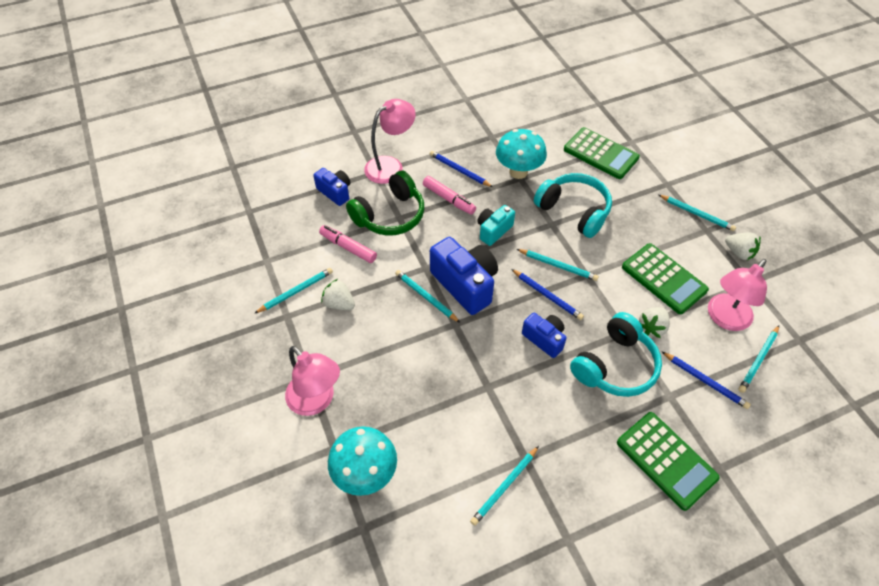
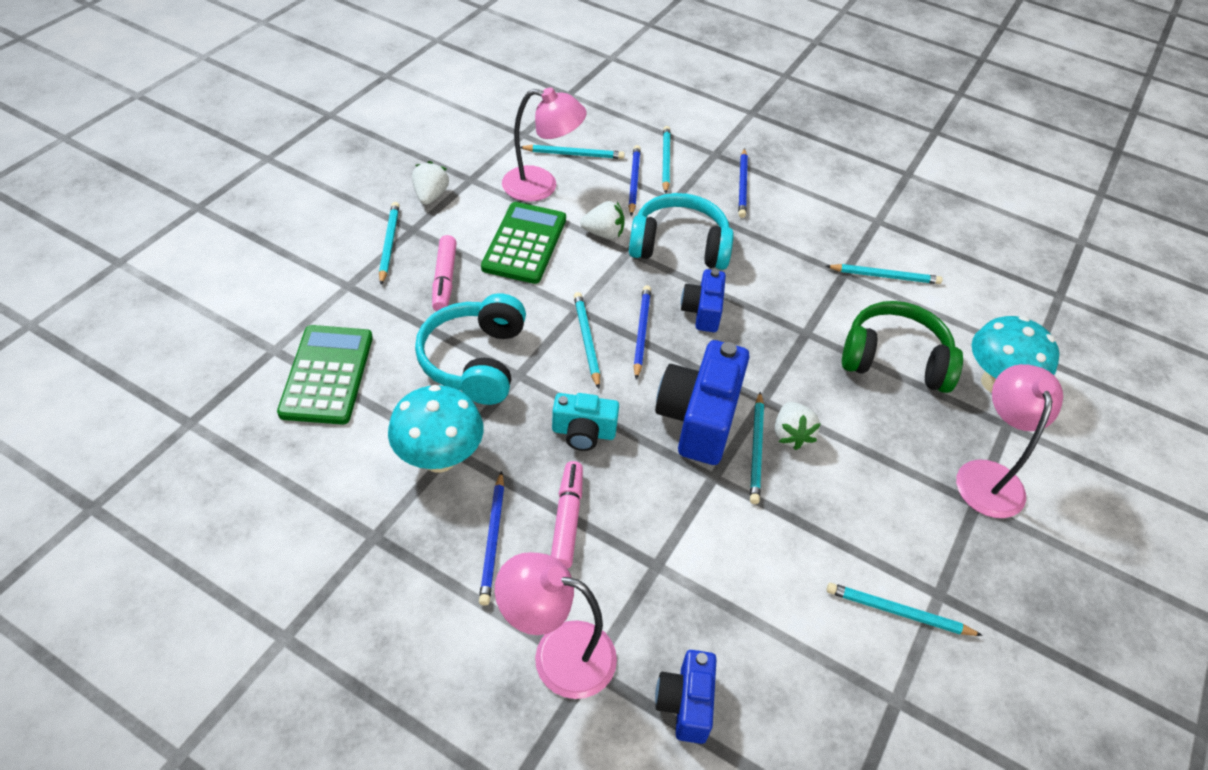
camera: 130 degrees left, 5 degrees down
pink marker [319,225,377,263] -> pink marker moved to [432,235,457,311]
white strawberry [321,279,355,310] -> white strawberry moved to [775,402,821,450]
green headphones [346,171,424,236] -> green headphones moved to [842,301,963,393]
green calculator [617,412,720,511] -> blue pencil [738,148,748,218]
none -> turquoise pencil [662,126,671,193]

